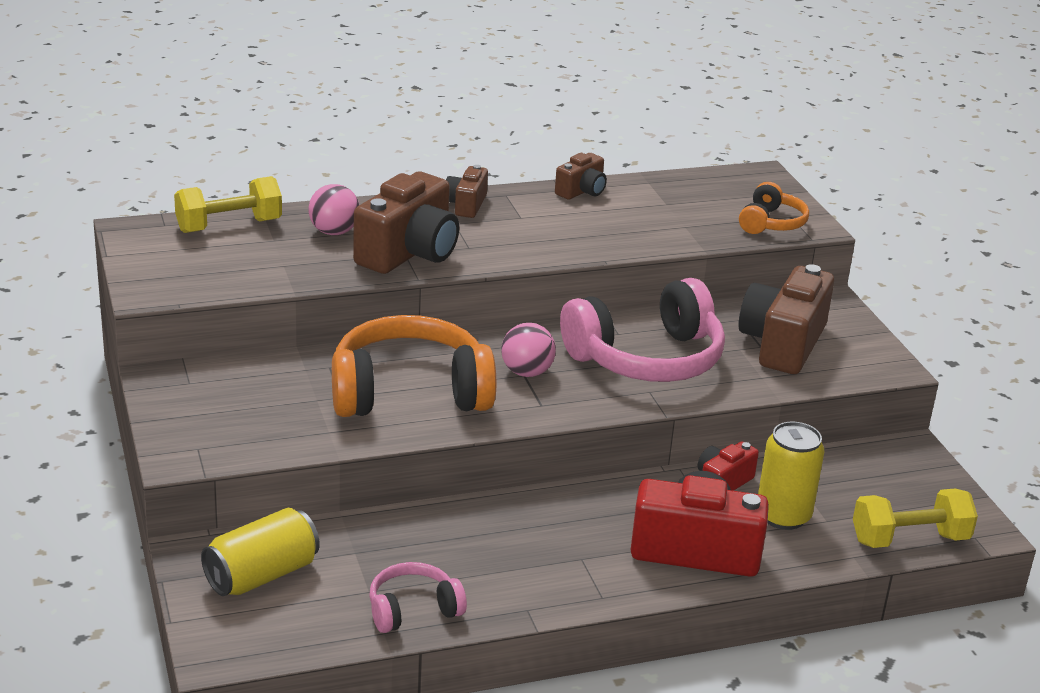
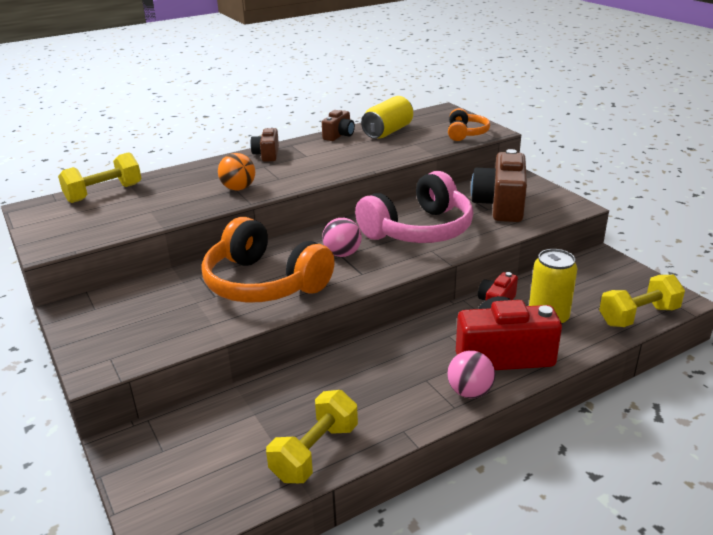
camera: 10 degrees left, 0 degrees up
yellow can [201,508,320,596] -> yellow can moved to [361,96,413,138]
pink ball [308,184,359,235] -> pink ball moved to [447,351,495,398]
orange headphones [332,315,496,417] -> orange headphones turned 120 degrees counterclockwise [202,217,335,303]
brown camera [353,172,459,274] -> orange ball [218,153,255,190]
pink headphones [369,562,467,633] -> yellow dumbbell [266,390,358,483]

